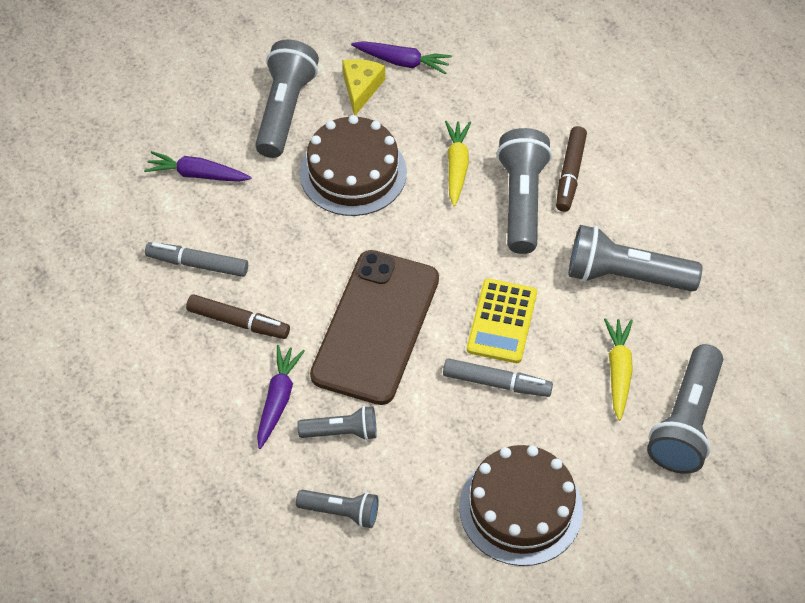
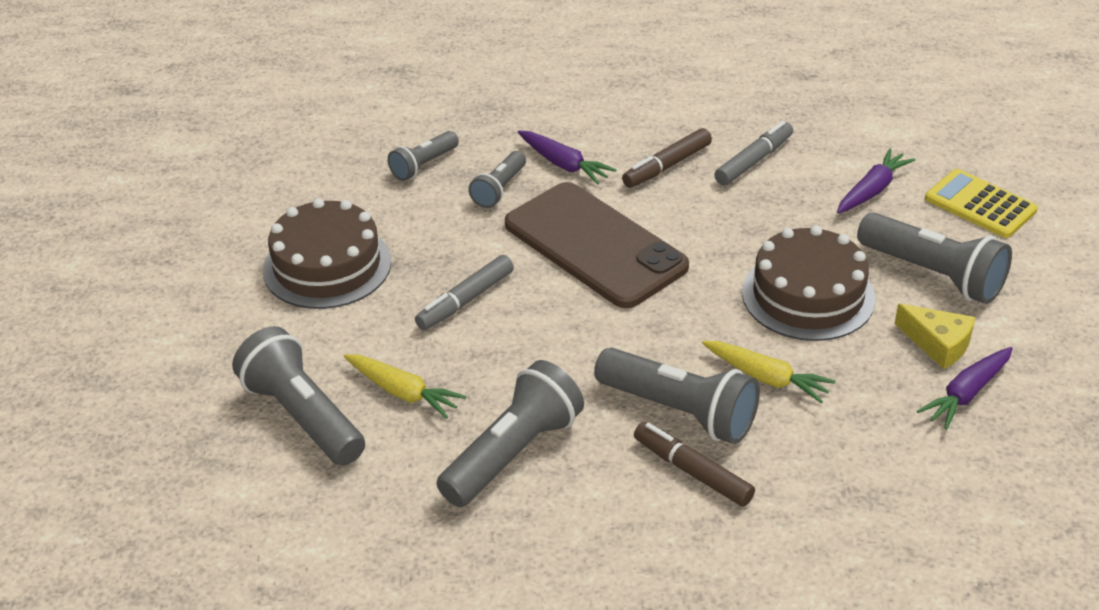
camera: 120 degrees right, 15 degrees down
yellow calculator [467,278,537,363] -> yellow calculator moved to [925,169,1038,238]

